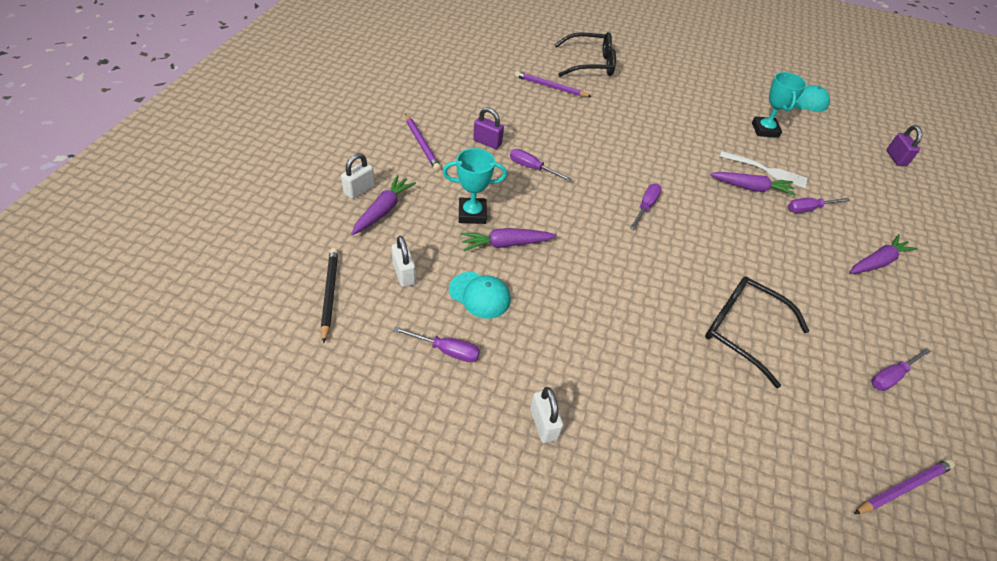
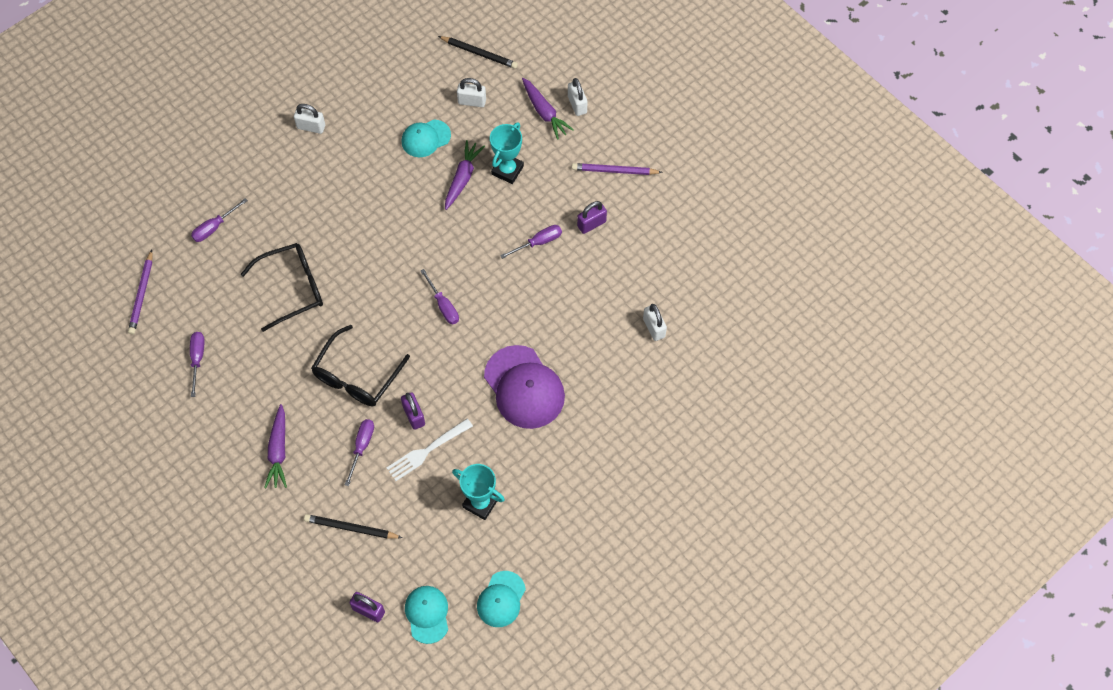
camera: 125 degrees right, 15 degrees up
purple screwdriver [393,326,480,362] -> purple screwdriver moved to [191,198,248,242]
purple pencil [515,71,592,97] -> white padlock [643,304,667,341]
black glasses [554,32,616,77] -> black glasses moved to [311,325,410,406]
purple carrot [710,172,796,196] -> purple padlock [401,392,425,430]
none -> black pencil [304,514,402,539]
none -> turquoise cap [405,586,448,644]
none -> purple cap [484,345,565,429]

